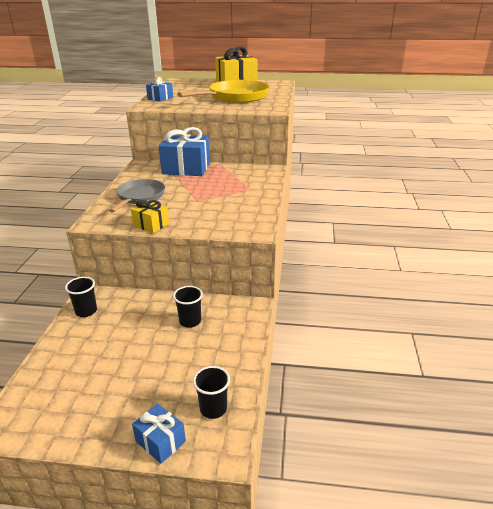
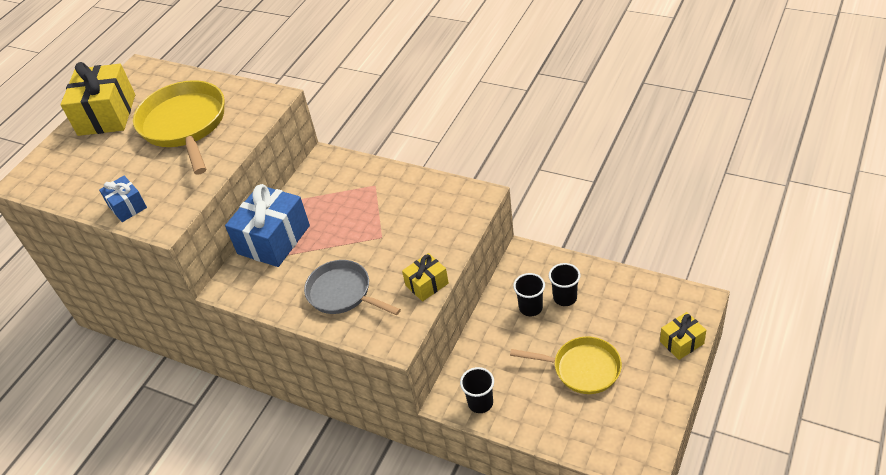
camera: 65 degrees left, 15 degrees up
blue gift [132,404,186,464] -> yellow gift [660,312,706,360]
black cup [193,366,230,419] -> black cup moved to [549,263,580,306]
none -> yellow pan [510,336,622,394]

